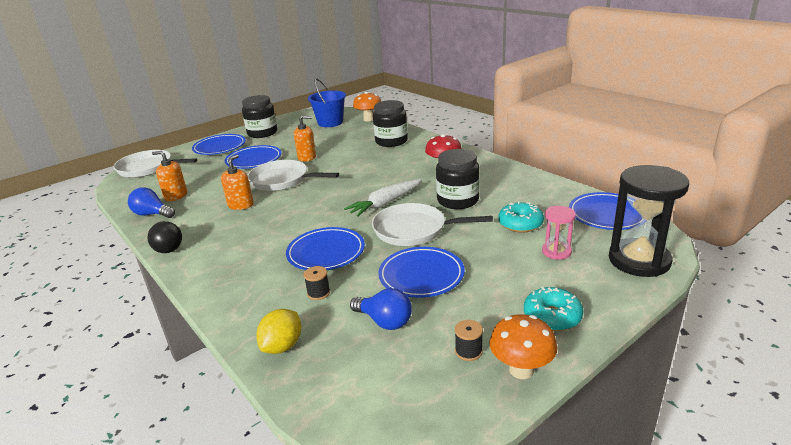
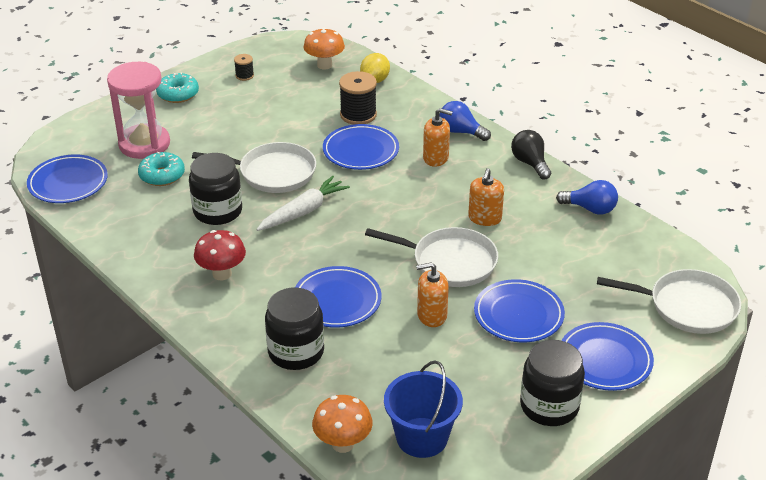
camera: 175 degrees right, 10 degrees up
orange soap dispenser [152,151,187,201] -> orange soap dispenser moved to [423,108,453,167]
black spool [304,266,330,300] -> black spool [339,71,377,125], size x1.89
blue light bulb [350,288,412,330] -> blue light bulb moved to [439,101,491,141]
blue plate [378,247,465,298] -> blue plate moved to [295,266,381,328]
orange mushroom [489,314,557,379] -> orange mushroom moved to [303,28,345,69]
pink hourglass [542,206,576,260] -> pink hourglass [107,62,170,159], size x1.95
black hourglass [609,165,689,277] -> none

